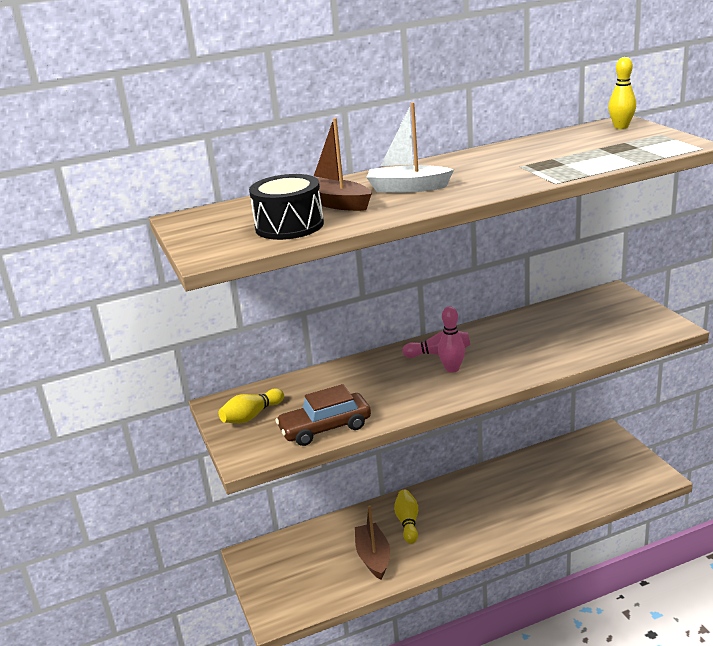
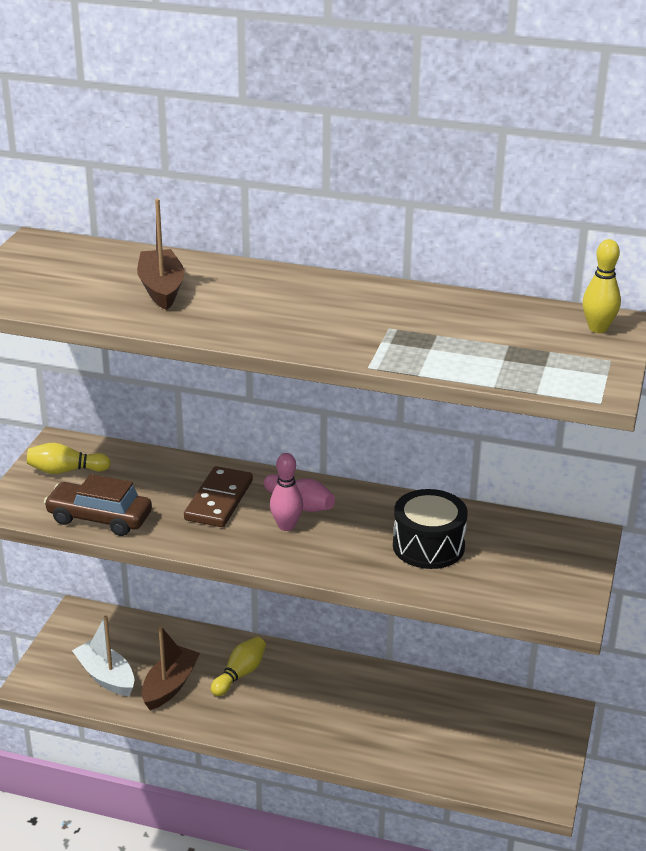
camera: 35 degrees right, 5 degrees up
black drum [249,174,324,240] -> black drum moved to [393,489,468,569]
white boat [366,102,454,193] -> white boat moved to [72,616,135,696]
none -> brown domino [184,466,253,527]

